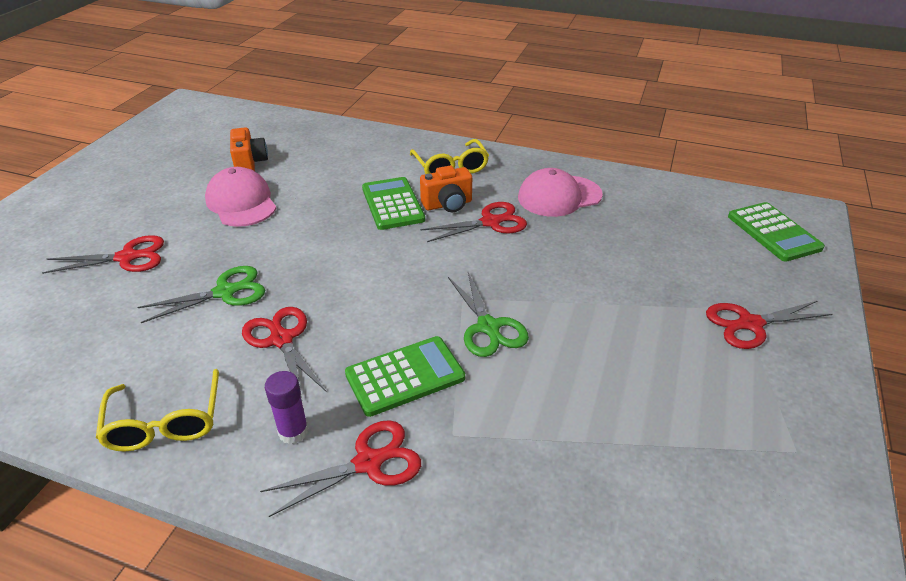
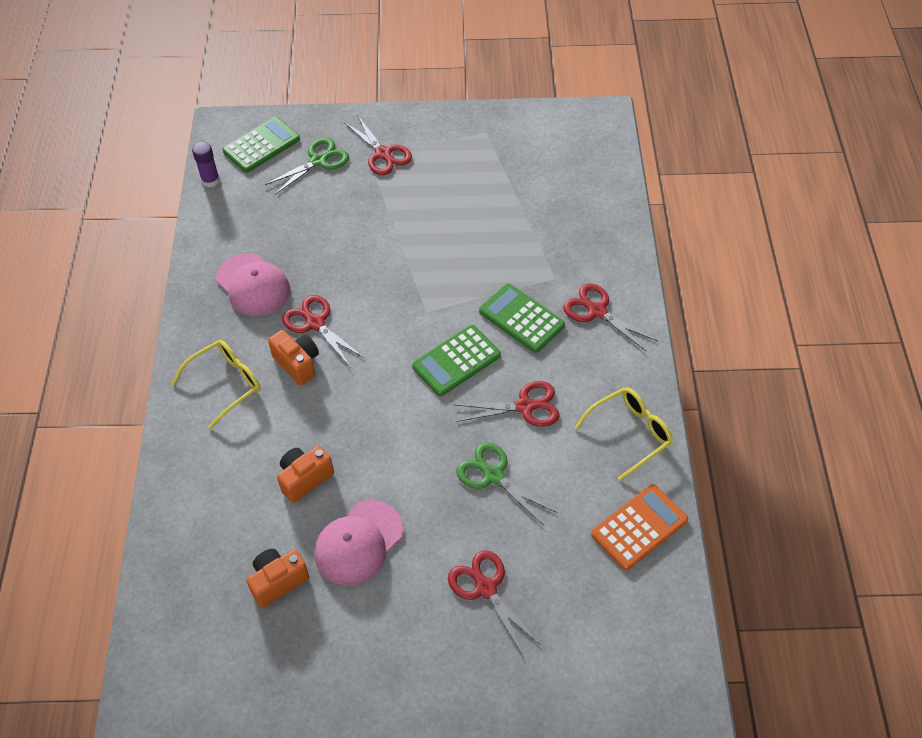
camera: 110 degrees left, 15 degrees up
red scissors [242,307,326,399] -> red scissors turned 135 degrees counterclockwise [453,381,560,427]
purple glue stick [265,371,309,444] -> purple glue stick moved to [192,142,220,187]
green calculator [362,177,425,230] -> green calculator moved to [412,325,501,396]
green scissors [448,272,529,357] -> green scissors moved to [265,138,349,195]
none -> orange camera [277,446,334,503]
none -> orange calculator [591,484,688,571]

